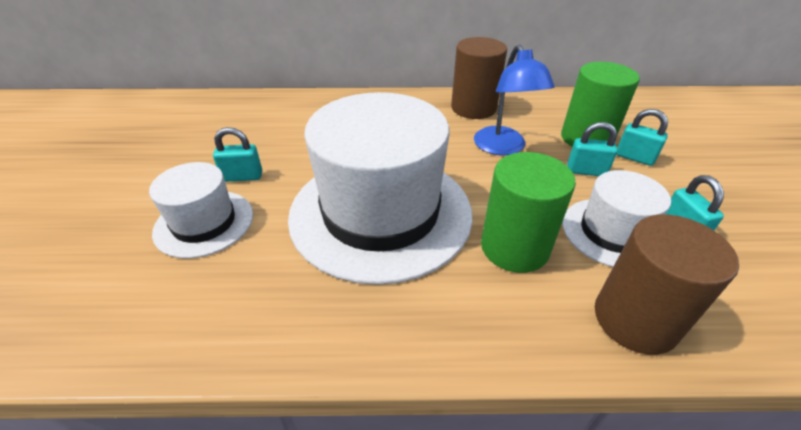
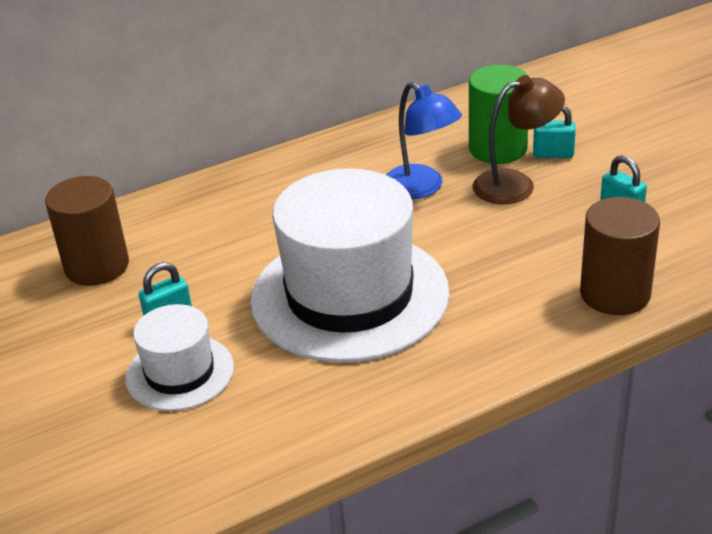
camera: 25 degrees left, 5 degrees down
brown cylinder [451,37,507,119] -> brown cylinder moved to [45,176,129,286]
green cylinder [481,152,576,273] -> none
white hat [562,170,671,267] -> none
turquoise padlock [567,122,618,176] -> brown lamp [473,75,565,204]

